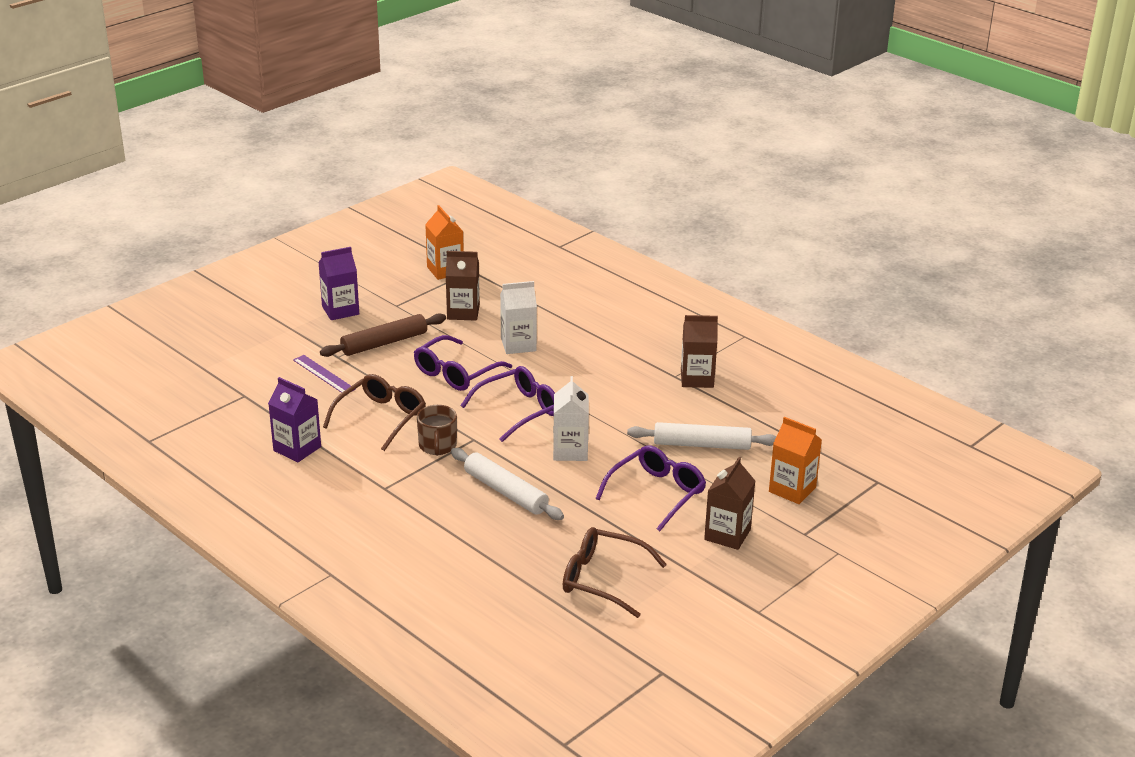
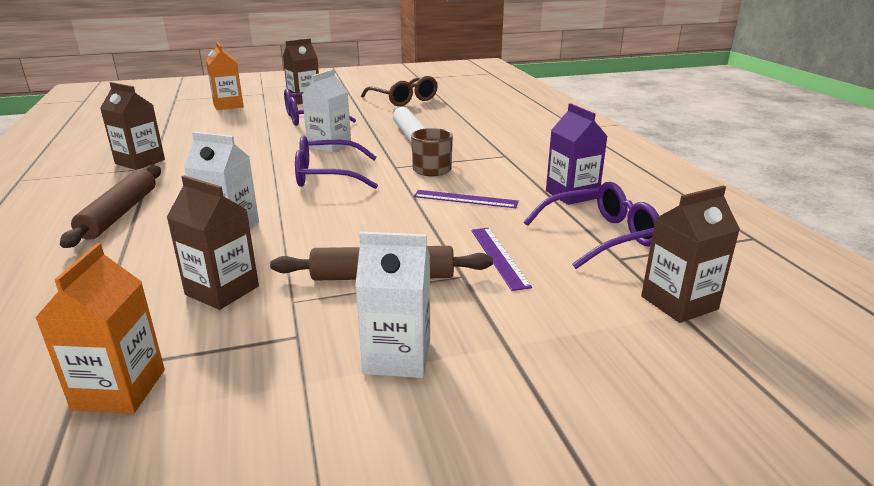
camera: 150 degrees left, 5 degrees down
purple carton [319,247,359,320] -> white carton [355,232,430,378]
brown glasses [323,374,426,451] -> purple ruler [414,190,519,208]
purple glasses [414,335,512,391] -> purple glasses moved to [524,182,659,269]
white rolling pin [627,422,776,450] -> none
none -> brown rolling pin [60,165,161,248]
none -> brown carton [641,185,740,323]

